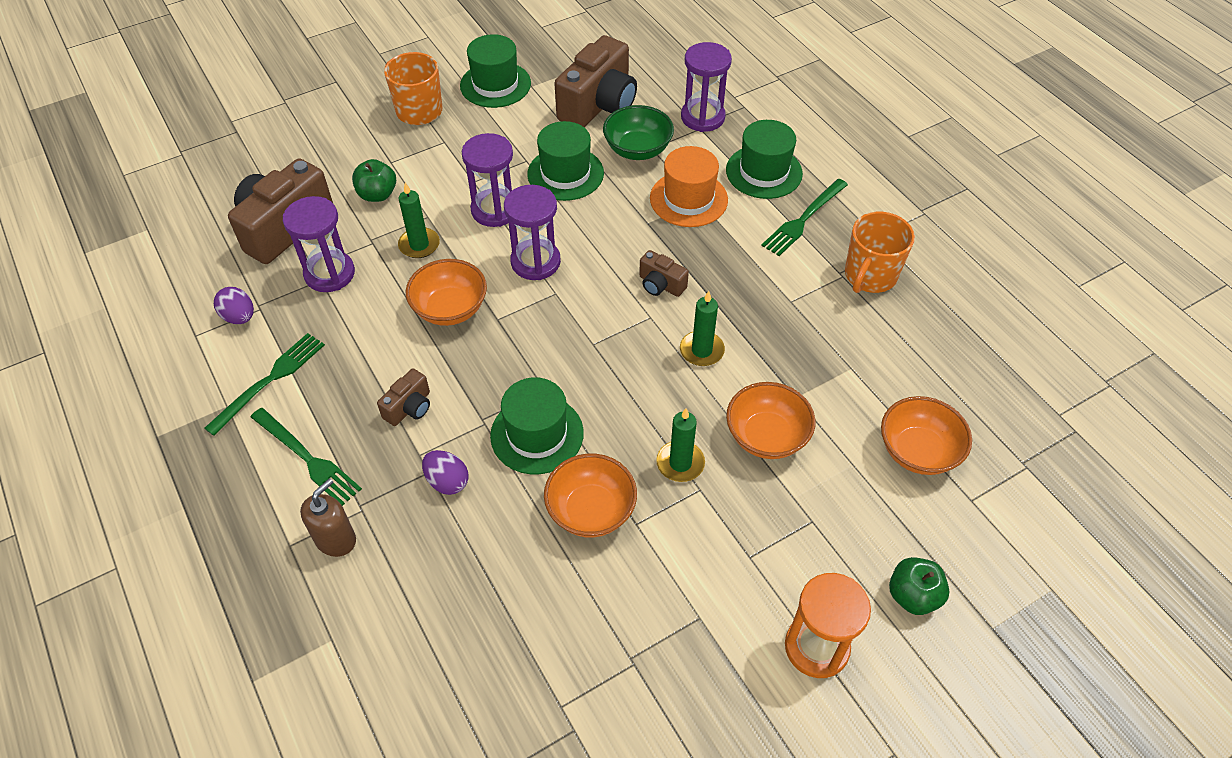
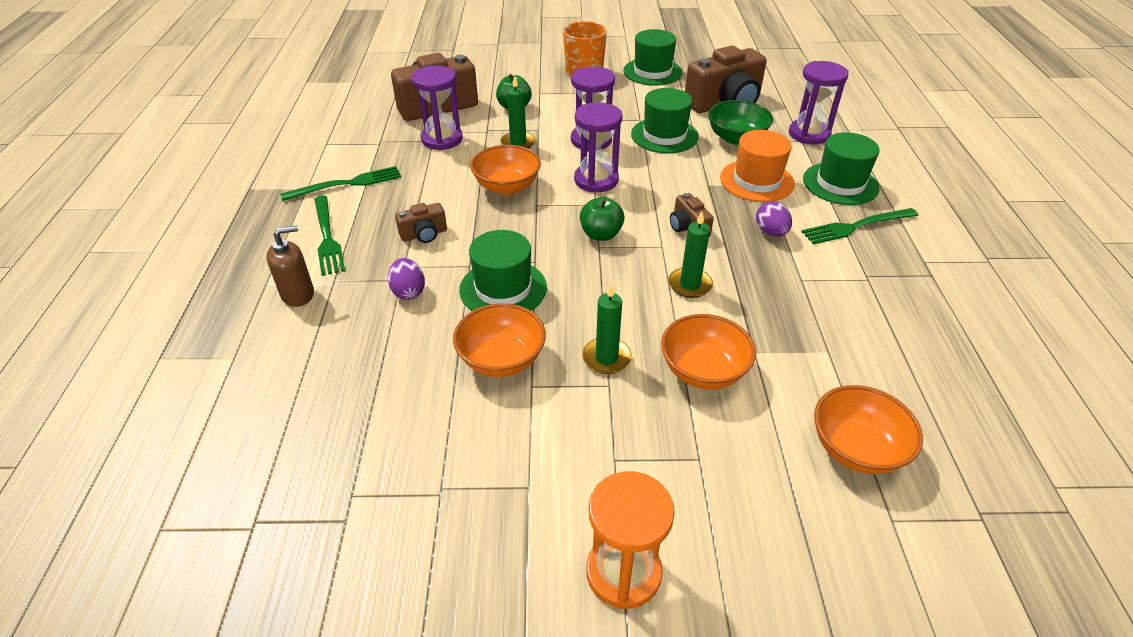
camera: 30 degrees right, 10 degrees down
purple egg [214,287,254,324] -> purple egg moved to [756,201,792,237]
orange mug [845,212,915,293] -> none
green apple [889,557,949,615] -> green apple moved to [580,197,625,241]

